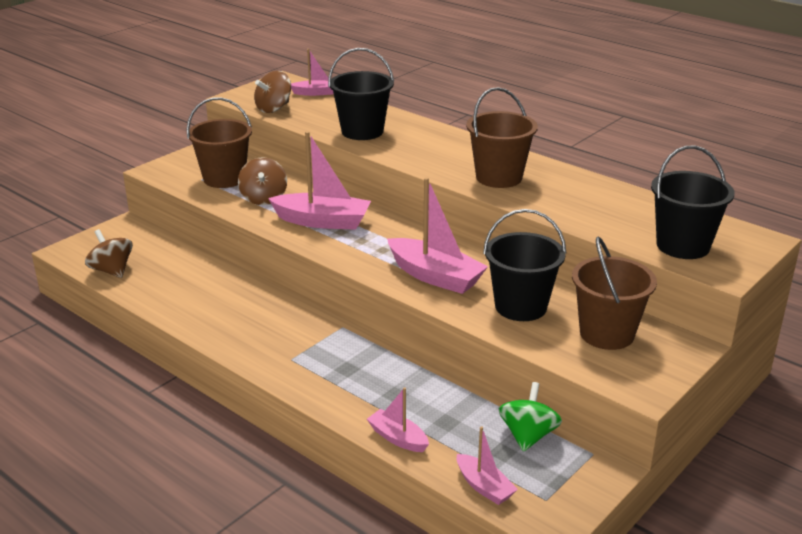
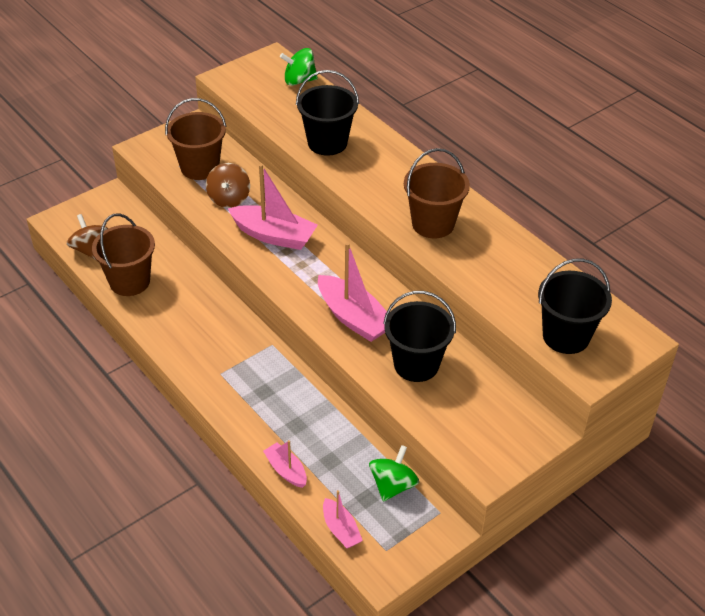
camera: 10 degrees right, 15 degrees up
brown spinning top [254,71,291,113] -> none
pink boat [291,49,334,96] -> green spinning top [280,48,318,86]
brown bucket [572,236,657,350] -> brown bucket moved to [92,214,155,296]

